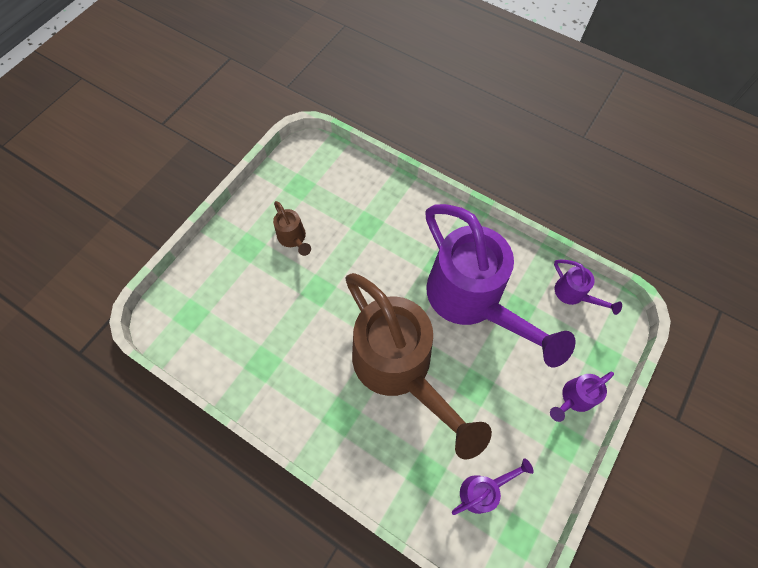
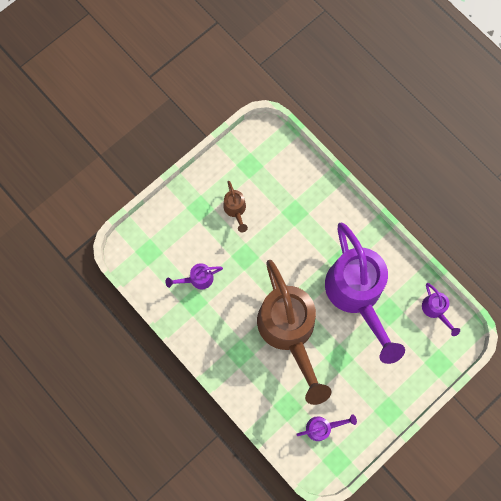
camera: 15 degrees right, 10 degrees up
purple watering can [550,372,614,422] -> purple watering can moved to [166,263,223,289]

